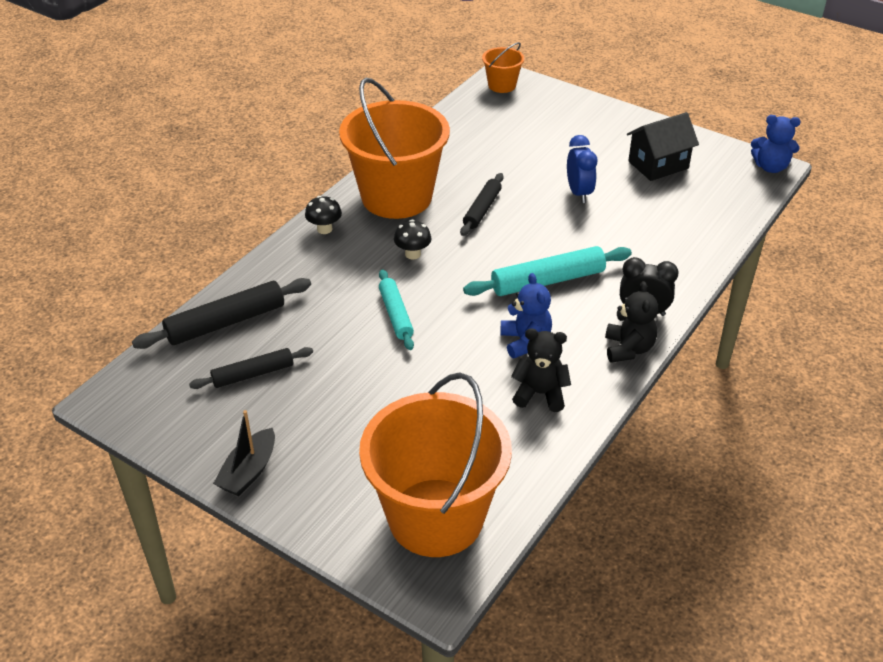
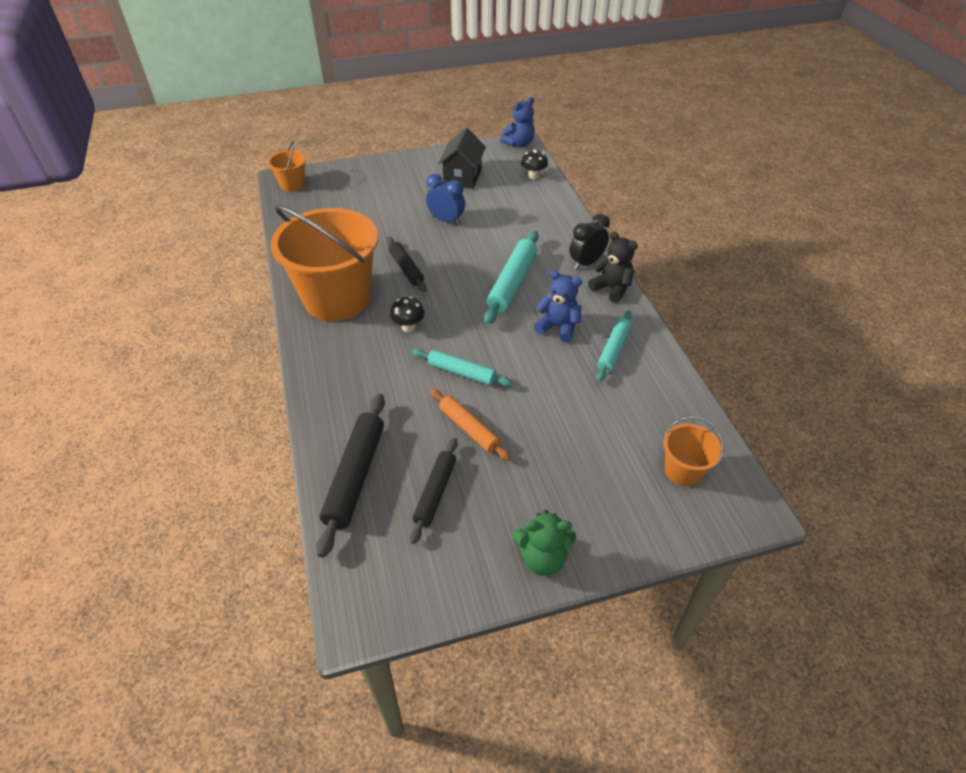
camera: 50 degrees left, 5 degrees up
black boat [213,410,275,496] -> green teddy bear [512,510,576,576]
black mushroom [305,196,342,234] -> black mushroom moved to [521,149,548,179]
orange bucket [359,372,512,557] -> orange bucket [663,416,724,486], size x0.45
black teddy bear [511,328,571,412] -> turquoise rolling pin [596,310,632,382]
none -> orange rolling pin [430,389,511,461]

